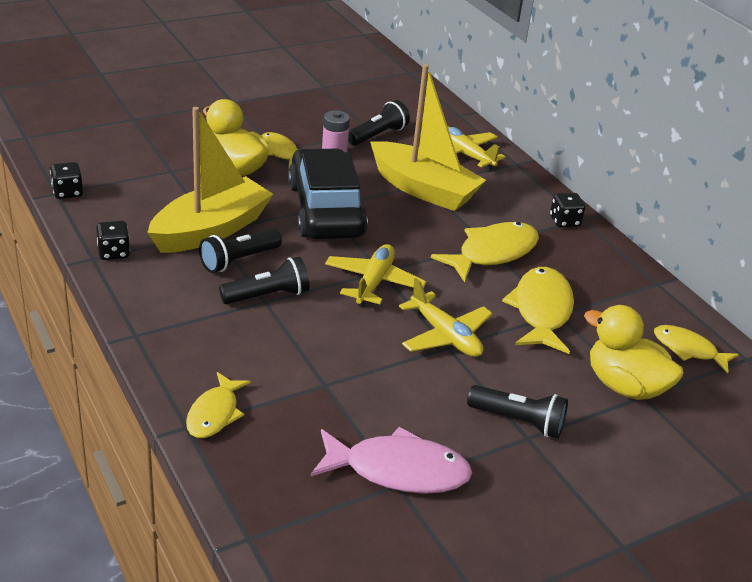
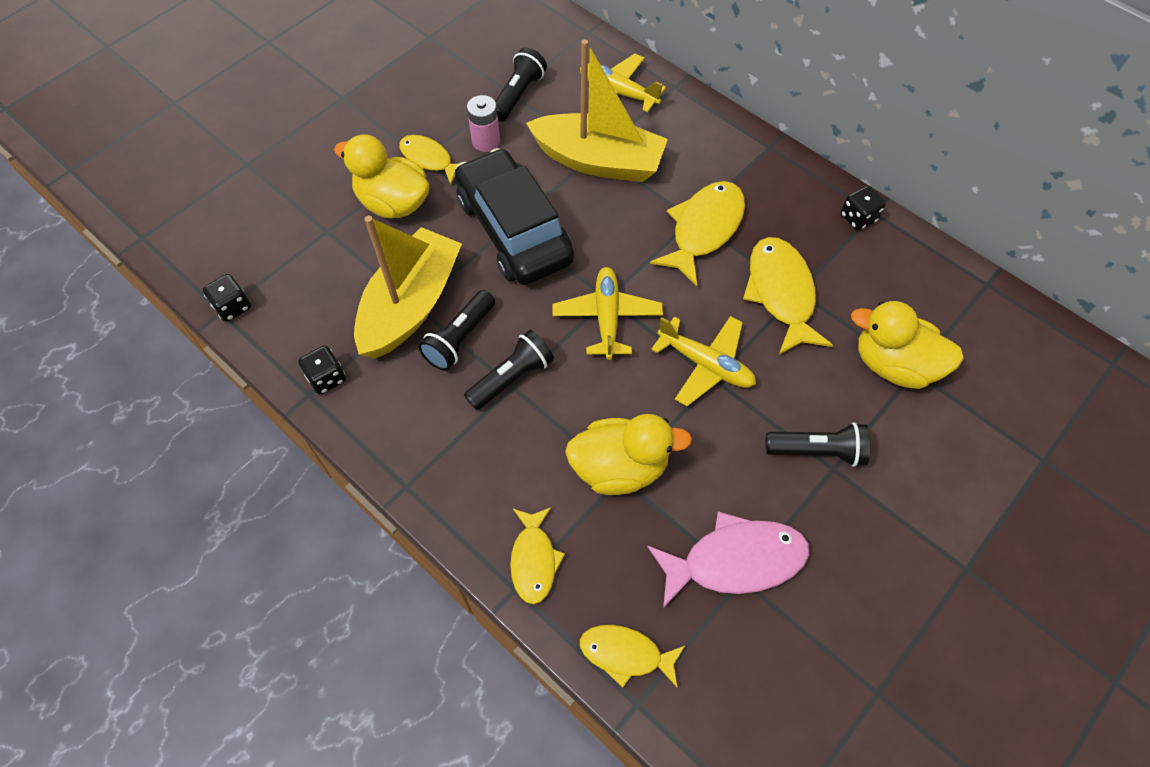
camera: 15 degrees left, 25 degrees up
black dice [550,193,585,227] -> black dice moved to [841,186,886,231]
yellow fish [654,325,739,373] -> yellow fish moved to [580,625,686,688]
none -> yellow duck [565,414,692,495]

